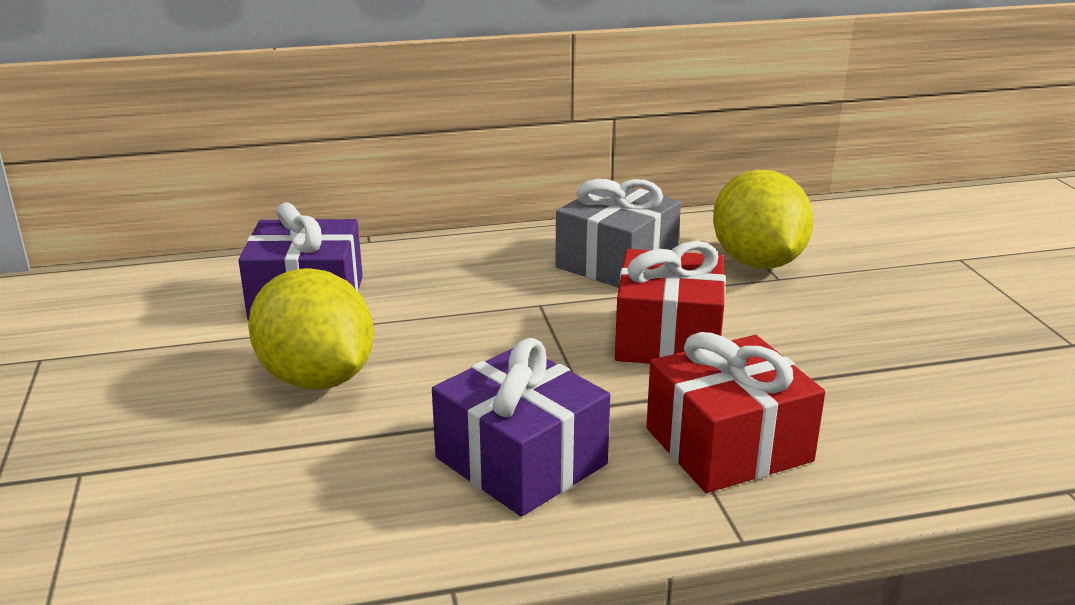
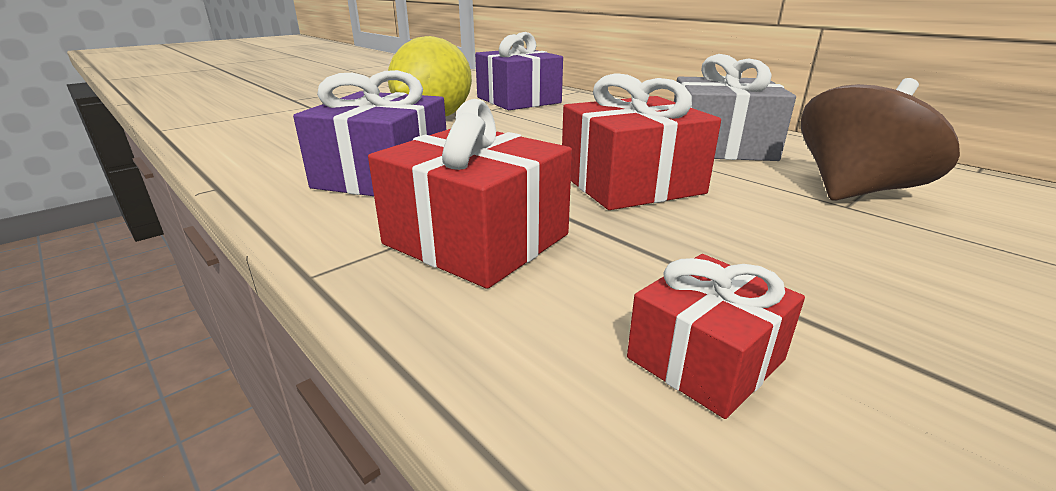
camera: 60 degrees right, 0 degrees up
yellow lemon [713,170,814,269] -> brown spinning top [801,78,960,201]
none -> red gift [627,254,805,419]

